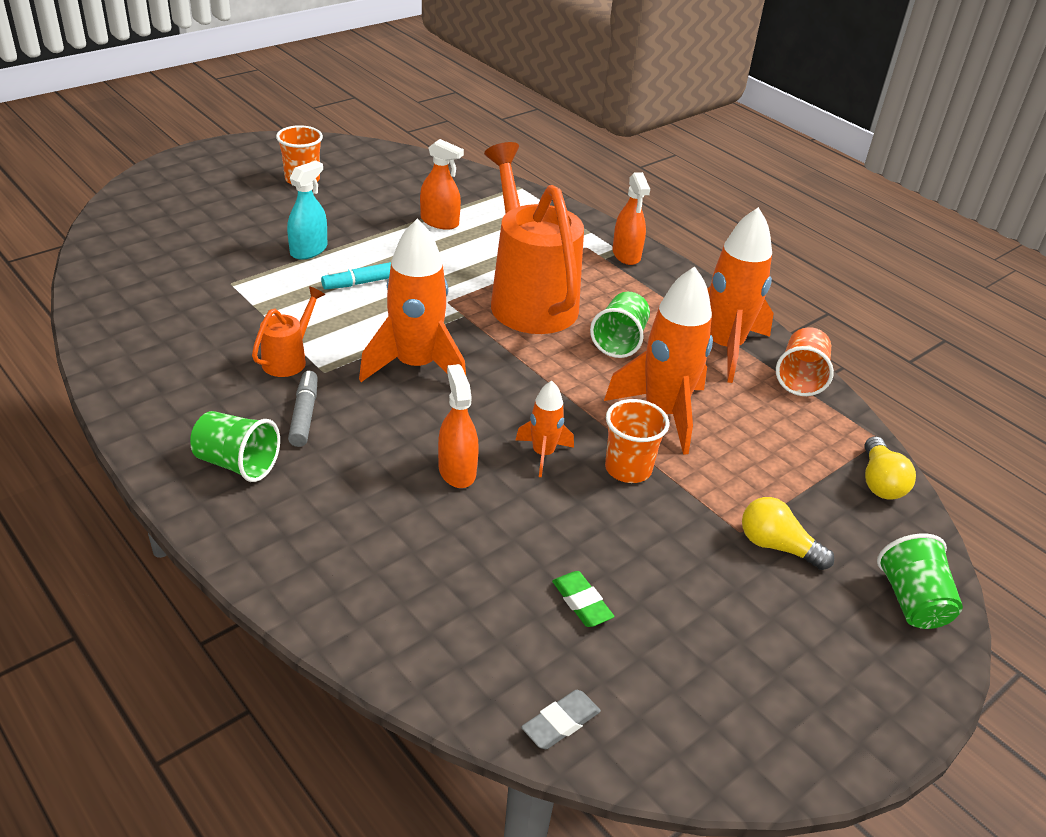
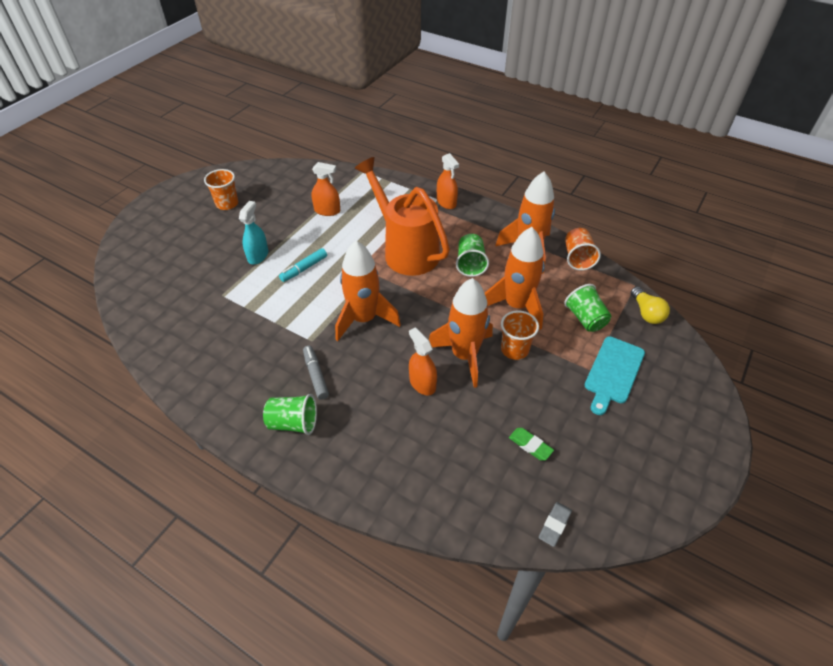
camera: 15 degrees left, 10 degrees up
orange watering can [252,286,325,377] -> none
orange rocket [516,381,574,477] -> orange rocket [429,278,493,388], size x1.93
yellow light bulb [742,497,834,570] -> turquoise cutting board [585,336,645,415]
green cup [877,534,963,629] -> green cup moved to [564,284,611,332]

